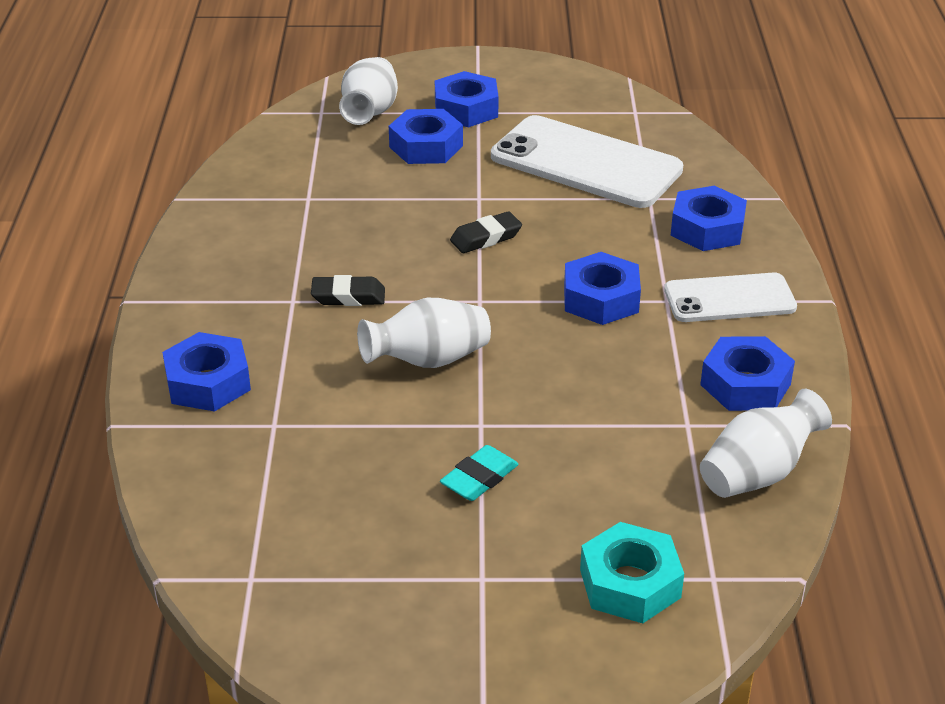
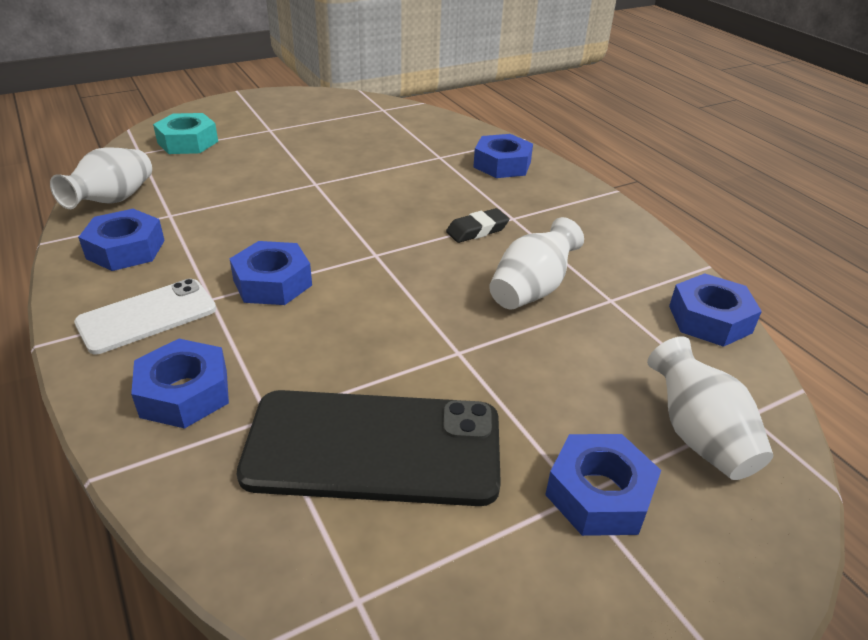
camera: 150 degrees right, 0 degrees up
white vase [357,298,491,368] -> white vase moved to [489,217,584,310]
blue nut [389,109,463,164] -> blue nut moved to [669,273,762,347]
turquoise eraser [440,445,519,501] -> none
black eraser [450,211,522,253] -> none
white phone [491,115,683,208] -> black phone [237,390,501,506]

